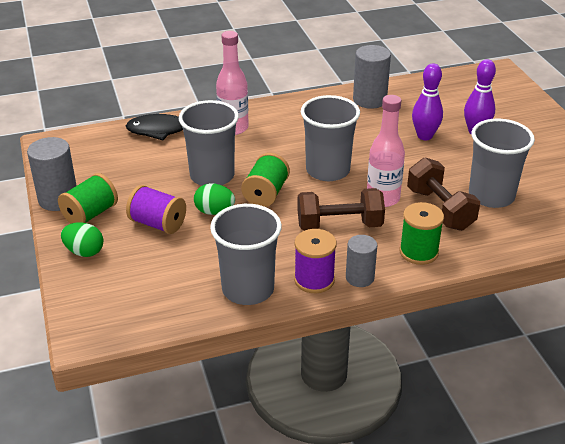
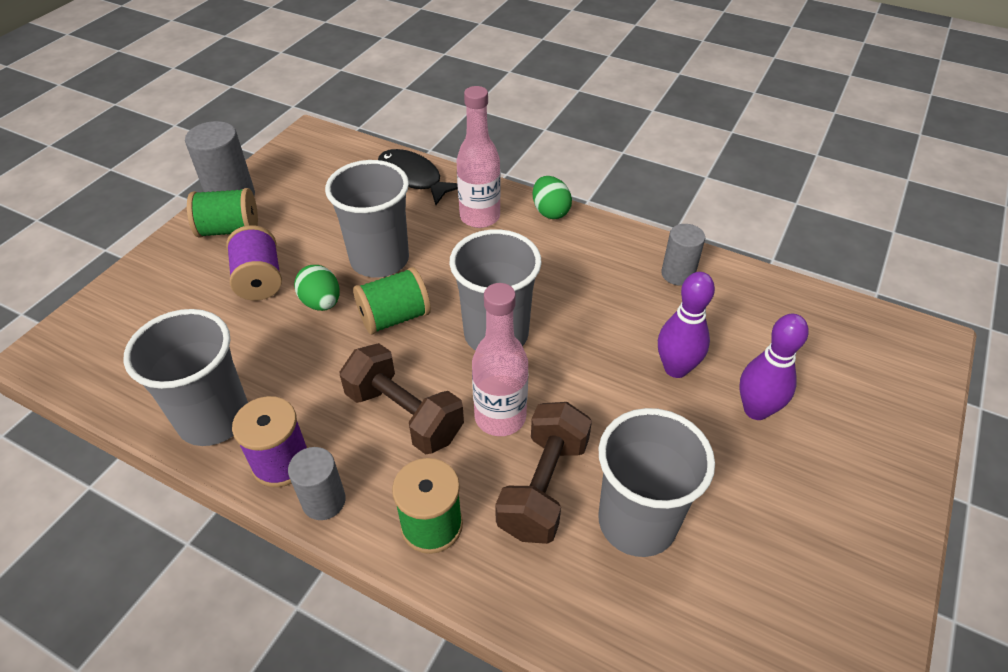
camera: 45 degrees right, 10 degrees up
green egg [61,222,103,257] -> green egg moved to [533,176,572,219]
grey cylinder [353,45,391,109] -> grey cylinder [661,224,705,286], size x0.65

